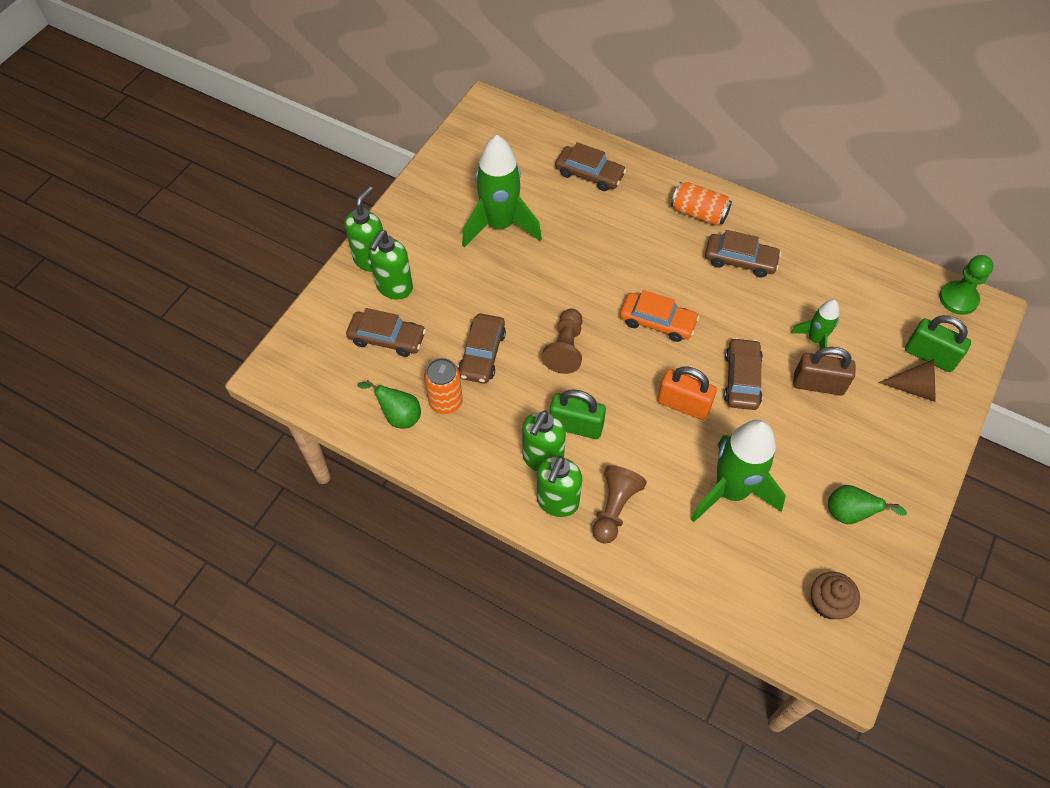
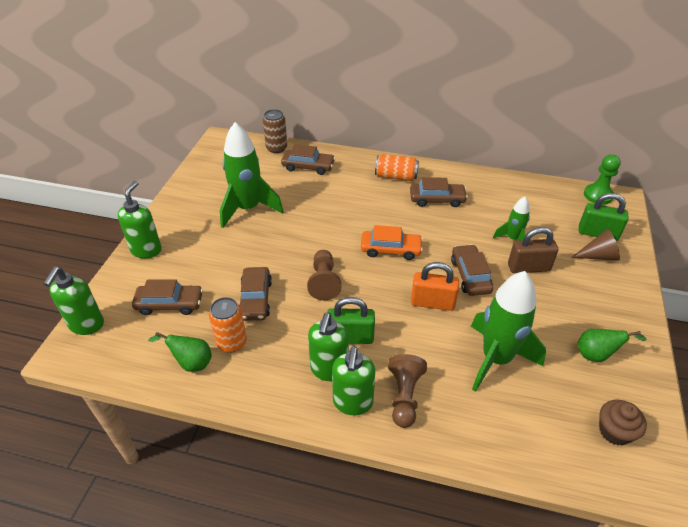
camera: 15 degrees left, 15 degrees down
green soap dispenser [369,230,413,299] -> green soap dispenser moved to [44,267,104,335]
none -> brown can [263,109,287,153]

